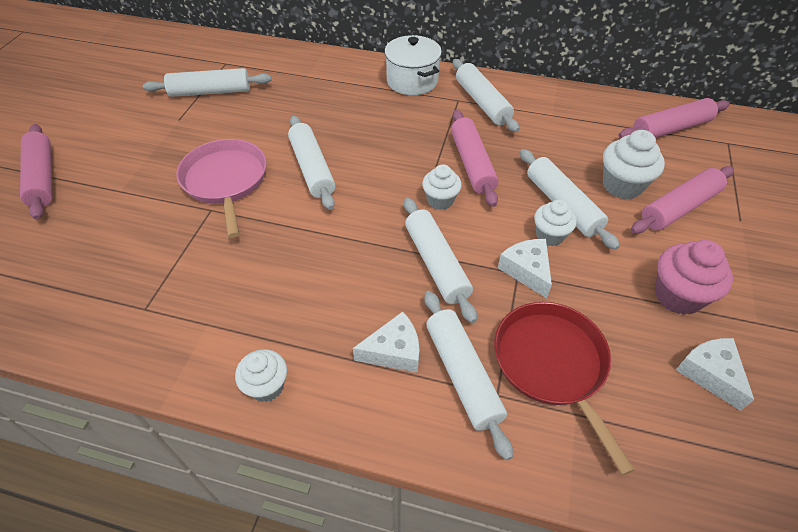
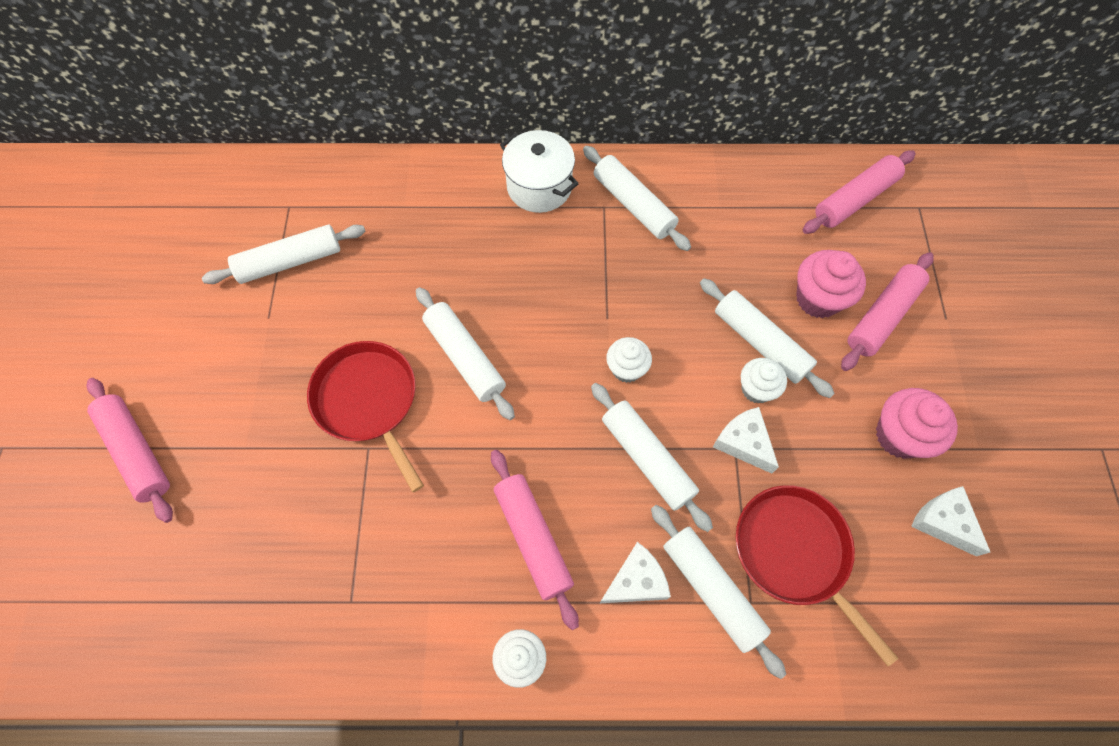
camera: 15 degrees left, 15 degrees up
pink pan [176,139,267,238] -> red pan [307,341,424,492]
pink rolling pin [451,110,498,207] -> pink rolling pin moved to [491,450,579,630]
white cupcake [603,130,665,200] -> pink cupcake [796,250,866,318]

